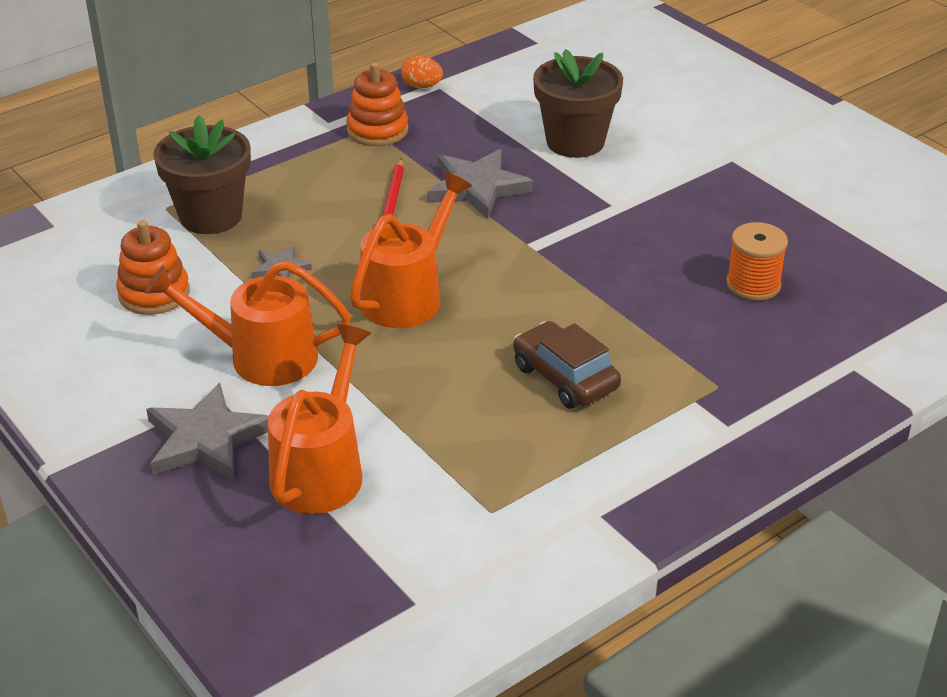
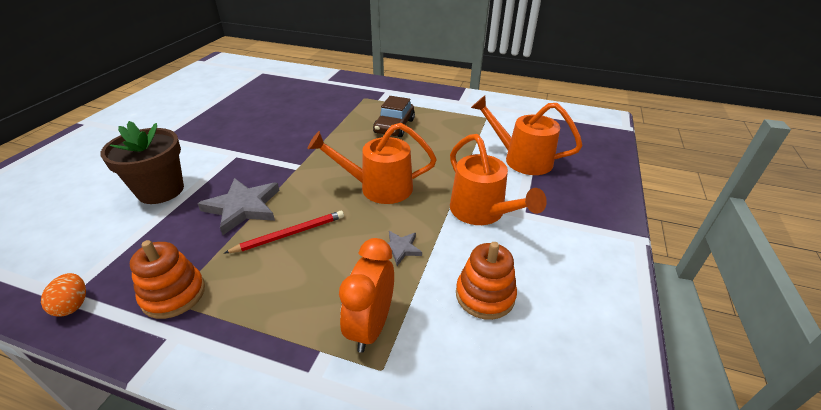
camera: 125 degrees left, 0 degrees up
grey star [146,383,269,481] -> none
brown flower pot [153,115,251,234] -> orange clock [339,238,394,353]
orange watering can [268,324,371,514] -> orange watering can turned 45 degrees clockwise [471,95,583,175]
orange spool [726,222,788,301] -> none

